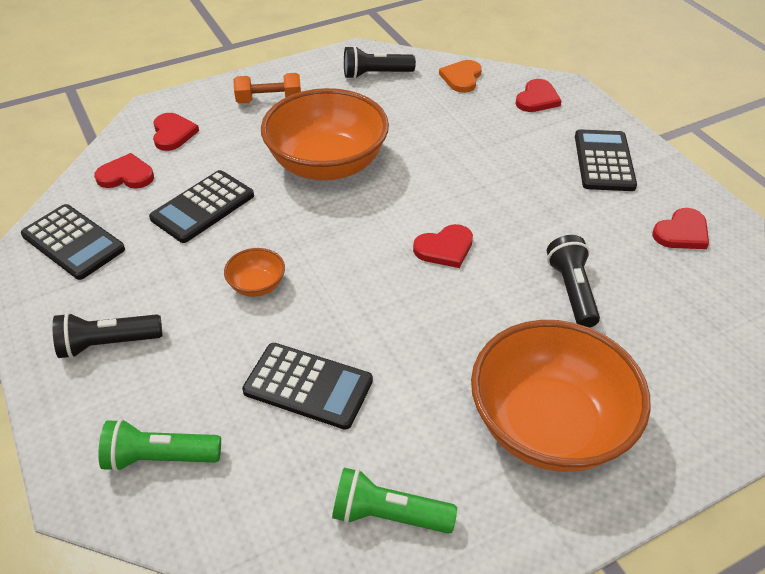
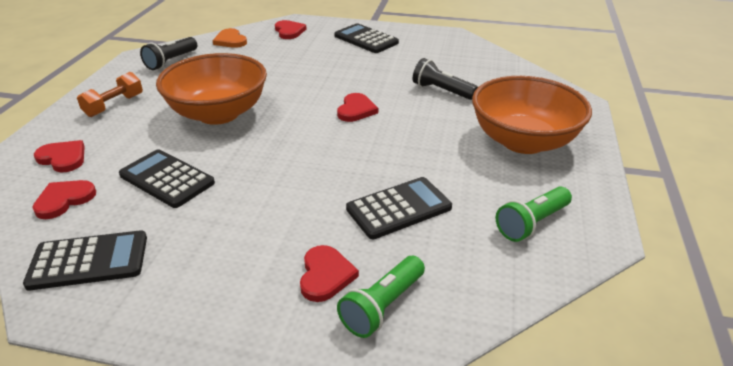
camera: 50 degrees left, 10 degrees down
black flashlight [52,313,162,359] -> none
black calculator [149,170,254,243] -> black calculator turned 135 degrees clockwise [119,149,215,208]
orange bowl [224,248,285,297] -> none
red heart [652,208,709,249] -> red heart moved to [300,245,359,302]

